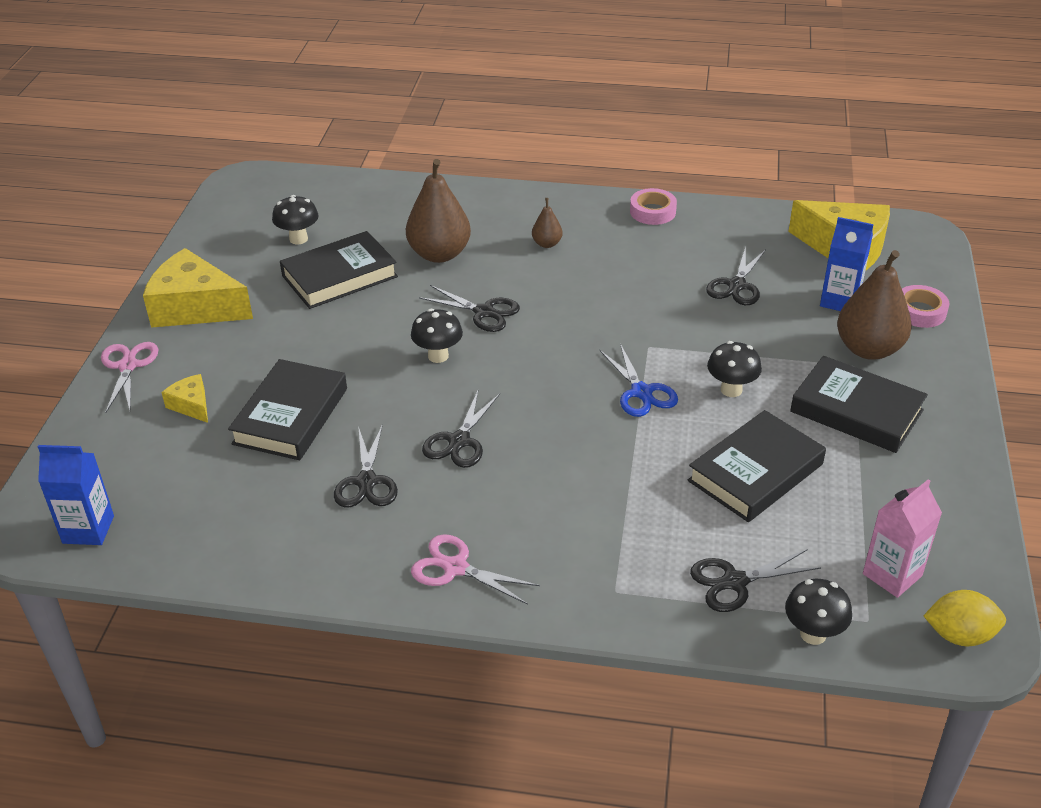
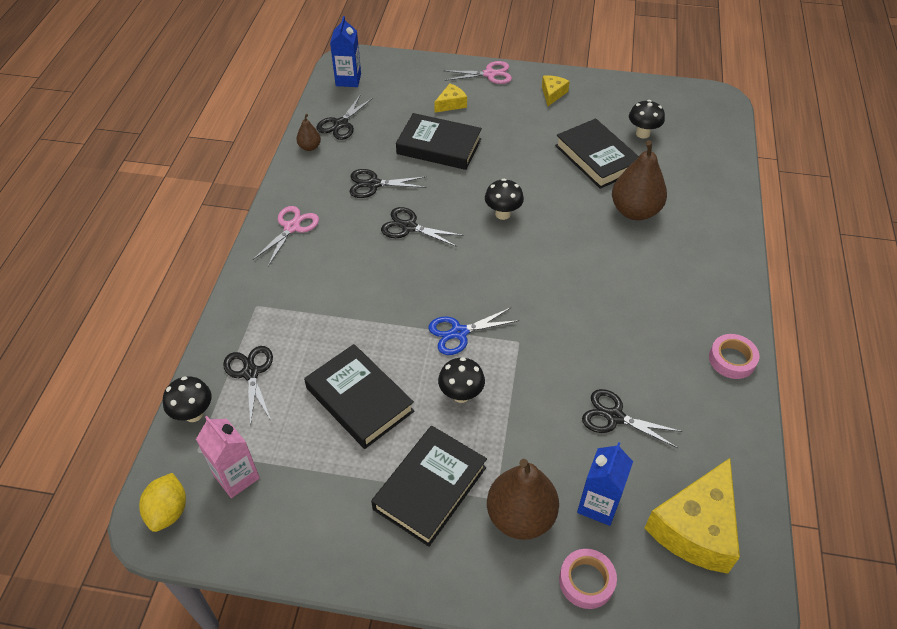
camera: 90 degrees right, 10 degrees up
yellow cheese [143,248,253,328] -> yellow cheese [542,75,570,106], size x0.48
black scissors [419,285,520,332] -> black scissors moved to [316,94,373,140]
brown pear [532,198,563,248] -> brown pear moved to [296,114,321,151]

